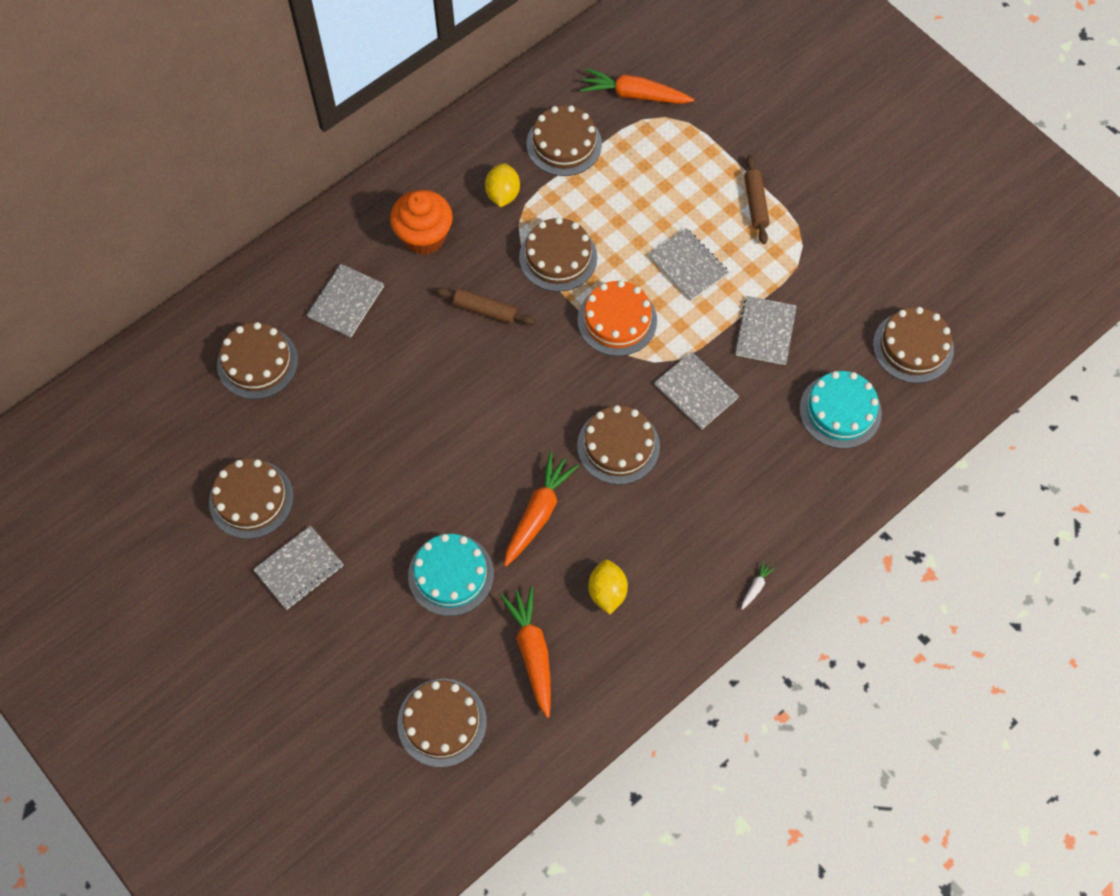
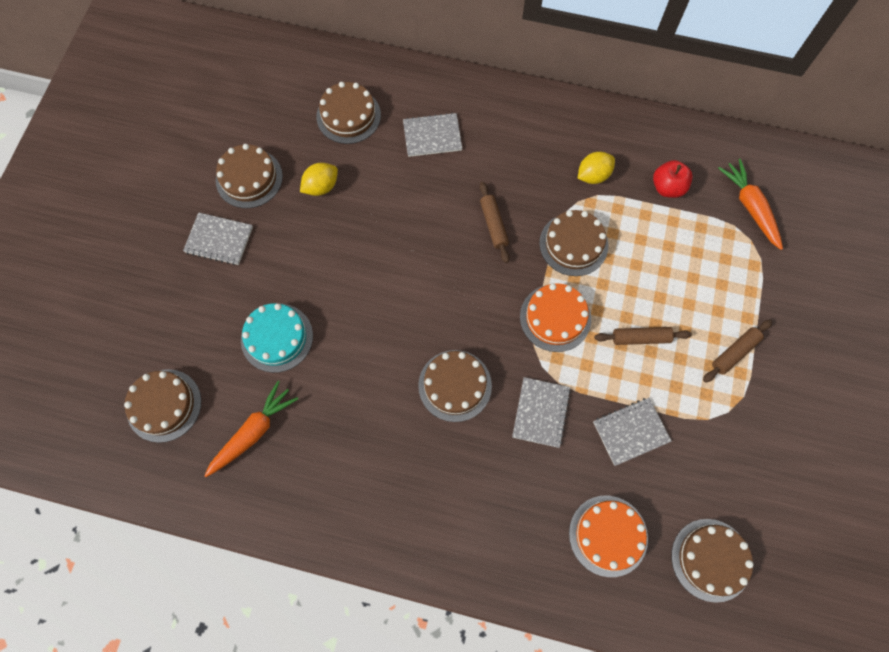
camera: 55 degrees right, 5 degrees up
orange cupcake [390,190,453,255] -> none
orange carrot [504,452,579,567] -> none
brown cake [527,105,602,176] -> red apple [653,160,693,198]
yellow lemon [588,560,628,614] -> yellow lemon moved to [300,163,338,196]
grey notebook [649,228,729,301] -> brown rolling pin [595,327,692,345]
white carrot [741,561,775,610] -> none
turquoise cake [799,371,882,449] -> orange cake [569,496,648,577]

